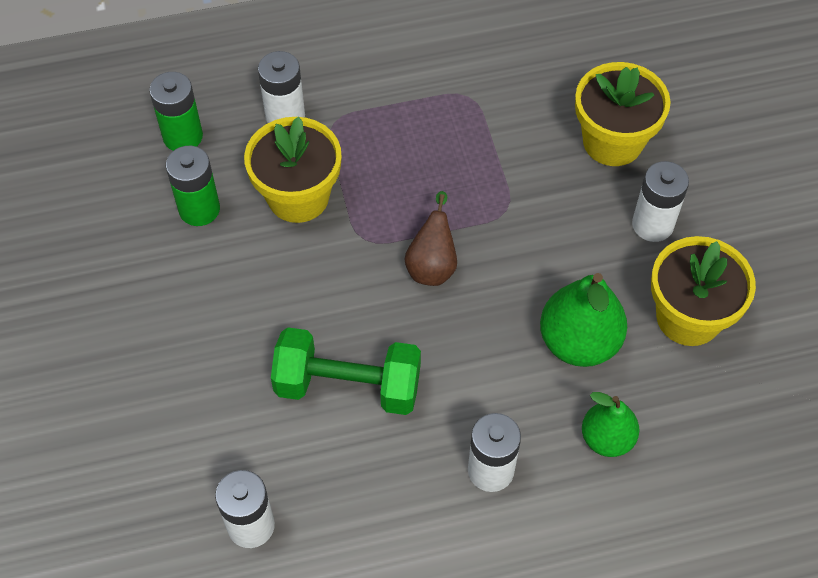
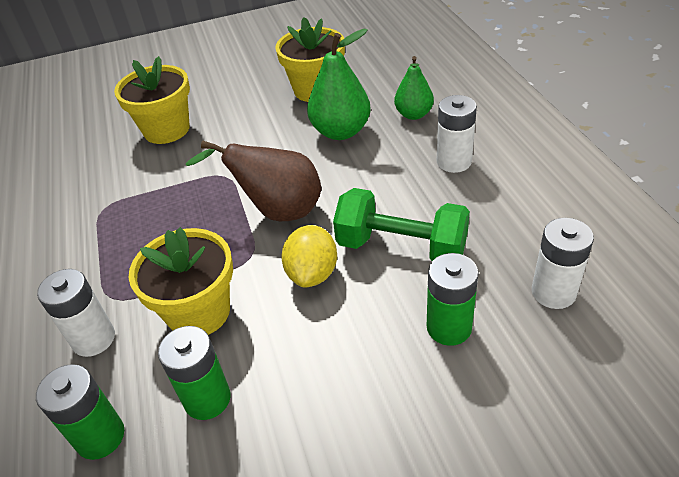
camera: 90 degrees left, 15 degrees down
green dumbbell [271,327,421,415] -> green dumbbell turned 75 degrees counterclockwise [333,188,470,261]
brown pear [404,191,457,286] -> brown pear [186,140,321,221], size x1.57
white battery [632,161,689,242] -> none
none -> yellow lemon [281,225,337,288]
none -> green battery [427,253,479,346]

